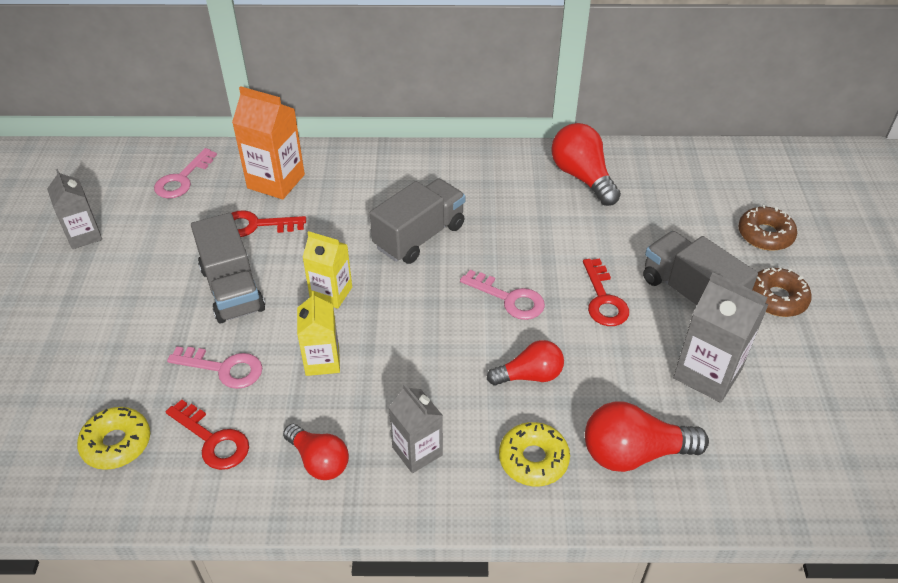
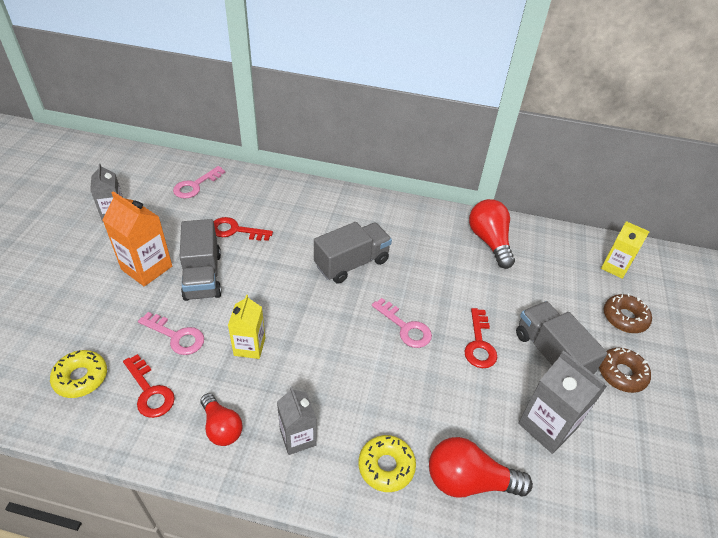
camera: 10 degrees right, 0 degrees up
orange carton [232,86,305,199] -> orange carton moved to [102,191,172,287]
yellow carton [302,231,352,309] -> yellow carton moved to [601,221,650,279]
red light bulb [487,340,564,385] -> none

